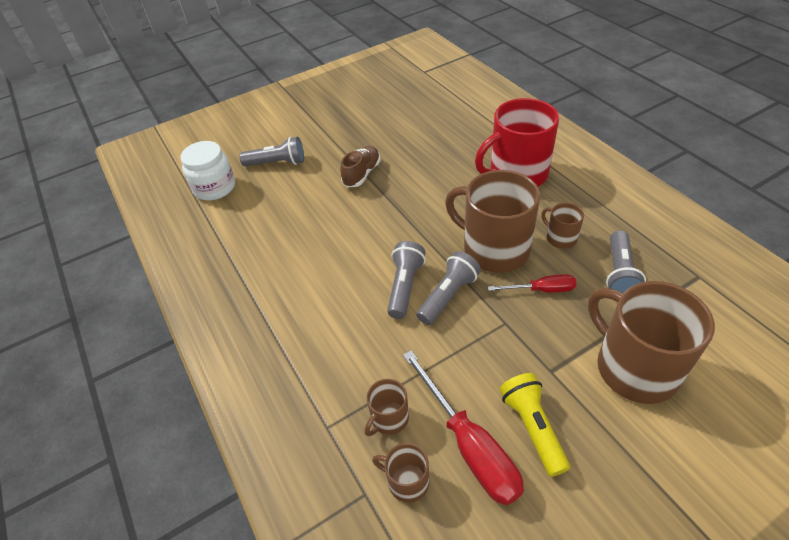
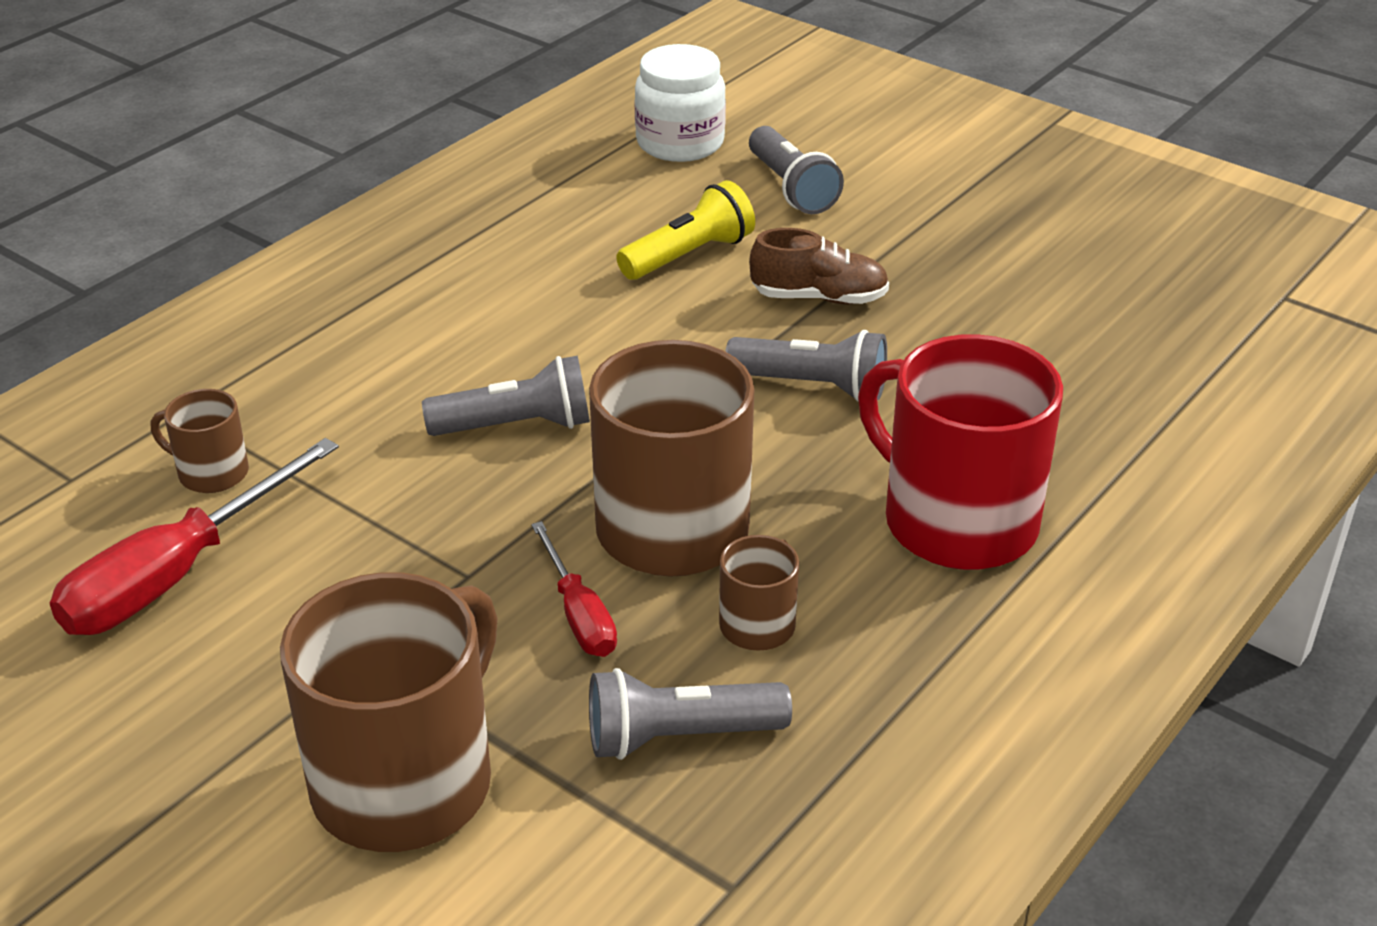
camera: 65 degrees right, 10 degrees down
brown mug [372,443,429,503] -> none
grey flashlight [416,251,481,325] -> grey flashlight moved to [725,330,887,402]
yellow flashlight [499,373,570,477] -> yellow flashlight moved to [616,180,755,280]

